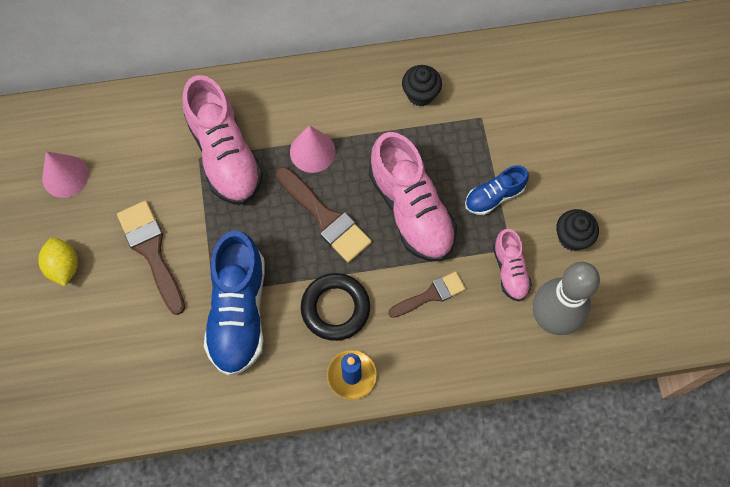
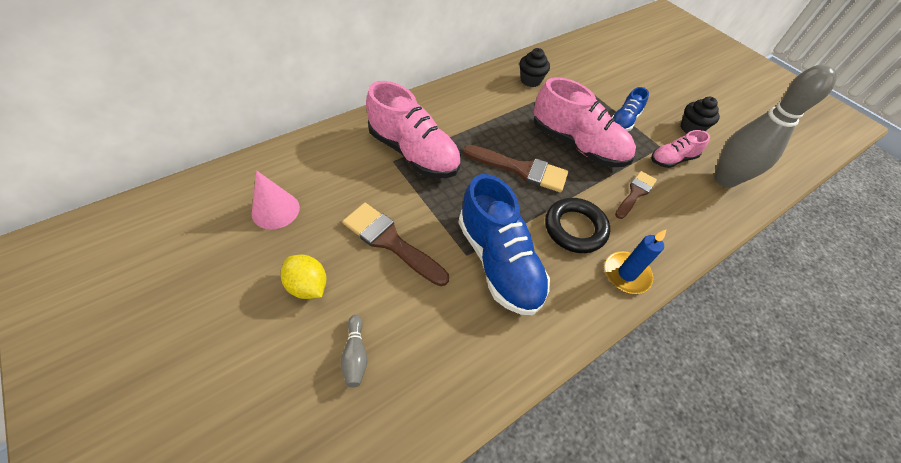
camera: 30 degrees left, 15 degrees down
pink cone [290,125,335,173] -> none
pink shoe [493,229,532,301] -> pink shoe turned 105 degrees clockwise [651,130,710,168]
none -> grey bowling pin [340,315,367,388]

